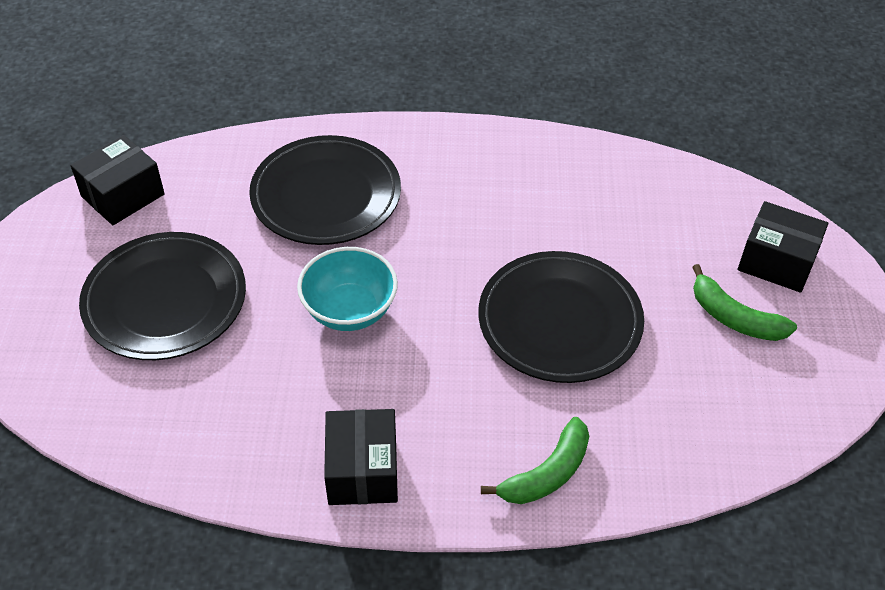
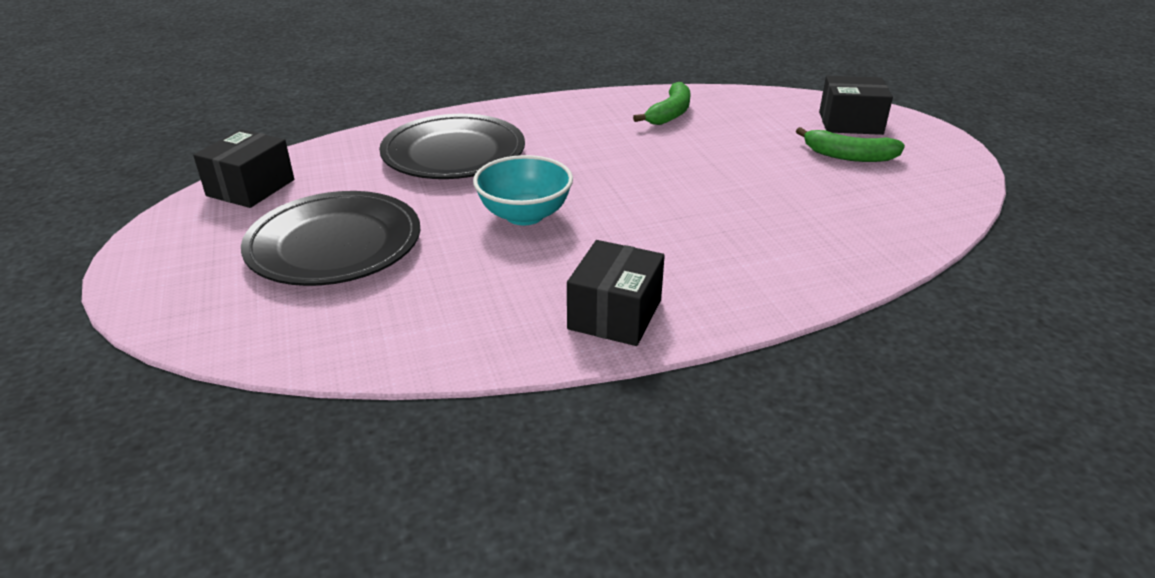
camera: 20 degrees left, 15 degrees down
black box [324,409,398,505] -> black box turned 45 degrees clockwise [567,240,665,346]
black plate [478,251,644,383] -> none
green banana [481,417,589,504] -> green banana moved to [633,82,691,125]

